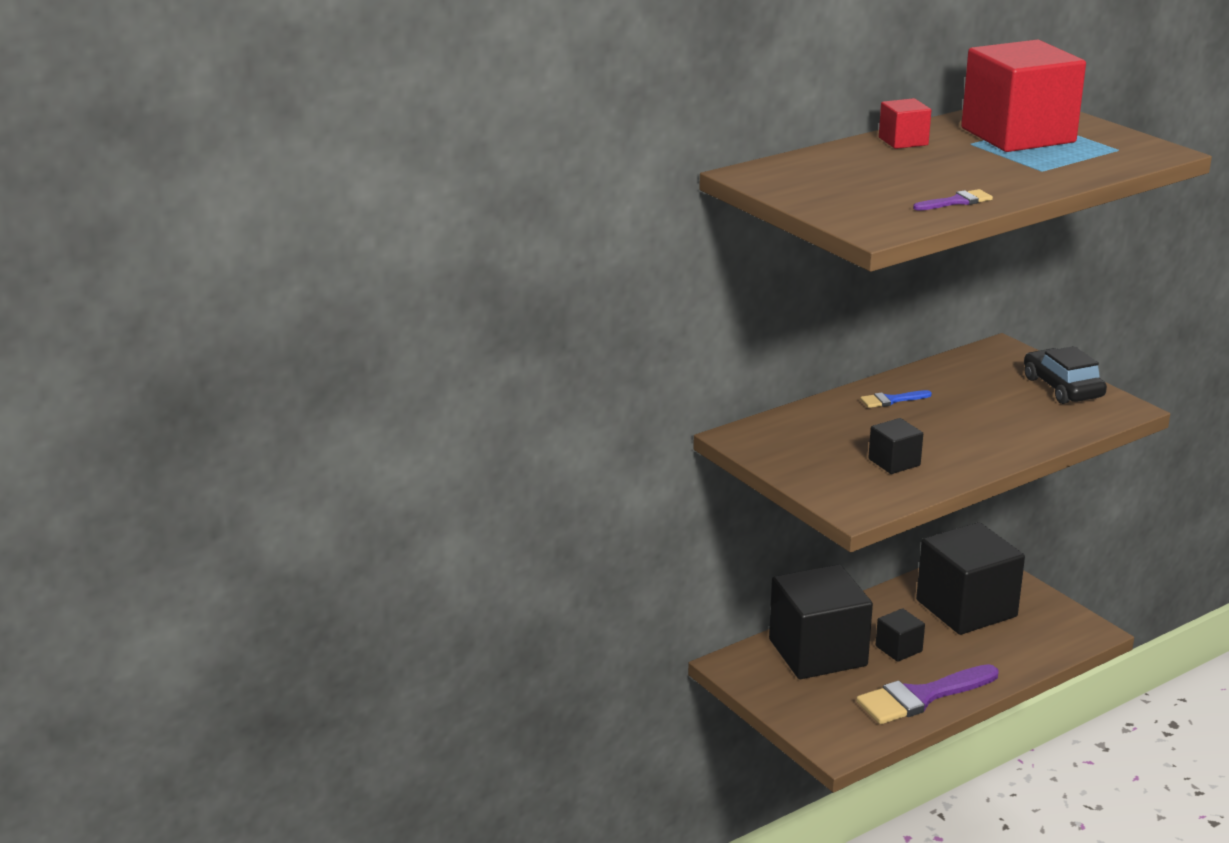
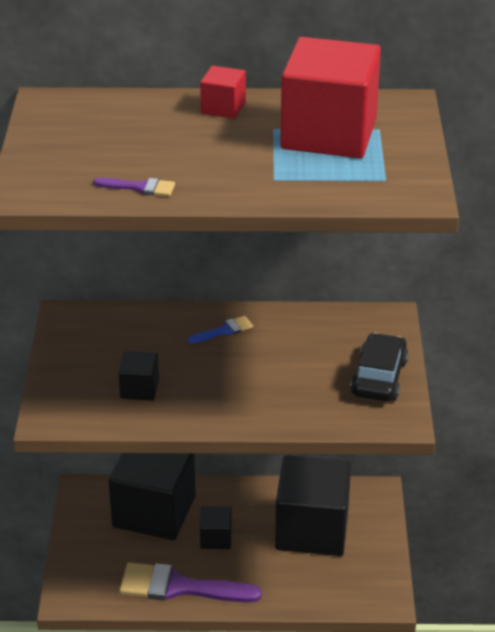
camera: 35 degrees right, 10 degrees up
blue brush [860,390,932,408] -> blue brush turned 135 degrees clockwise [188,316,253,344]

